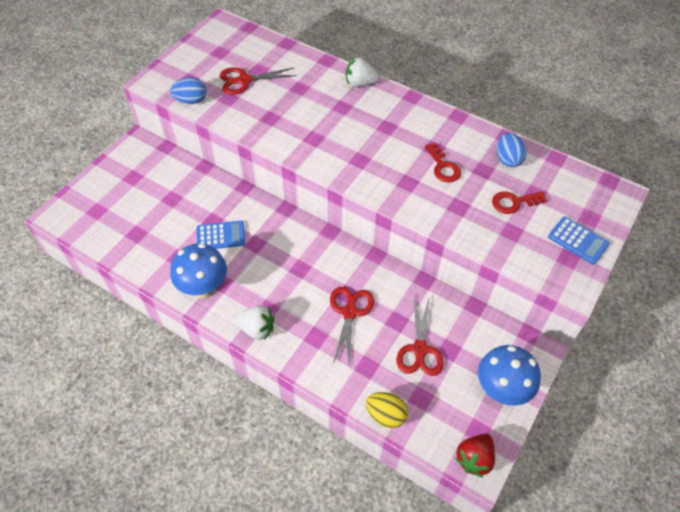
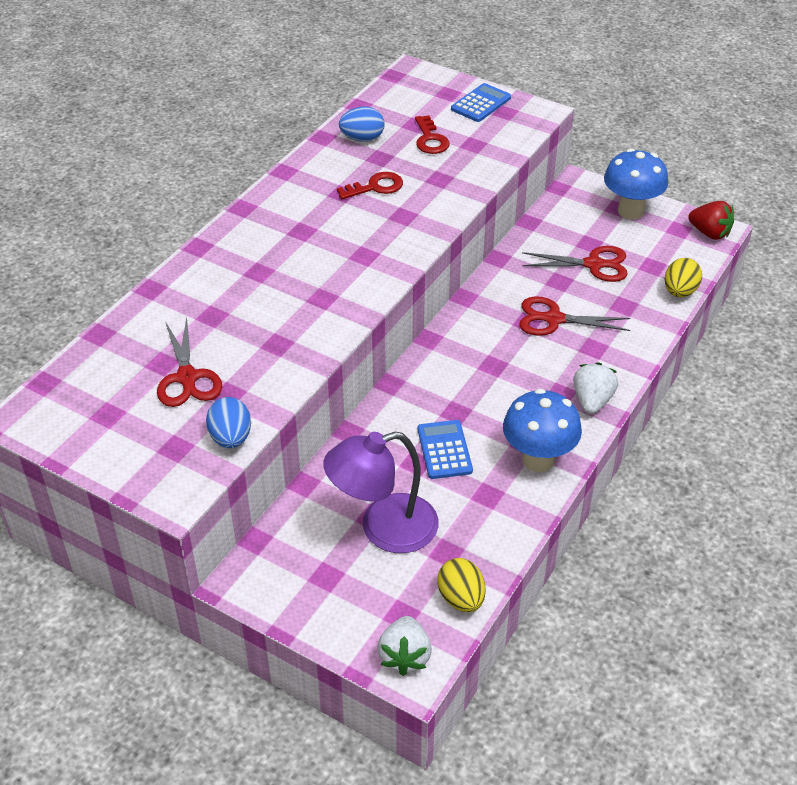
camera: 90 degrees left, 10 degrees down
white strawberry [346,58,379,87] -> white strawberry moved to [377,616,432,676]
none -> purple lamp [323,432,439,553]
none -> yellow egg [437,558,486,612]

